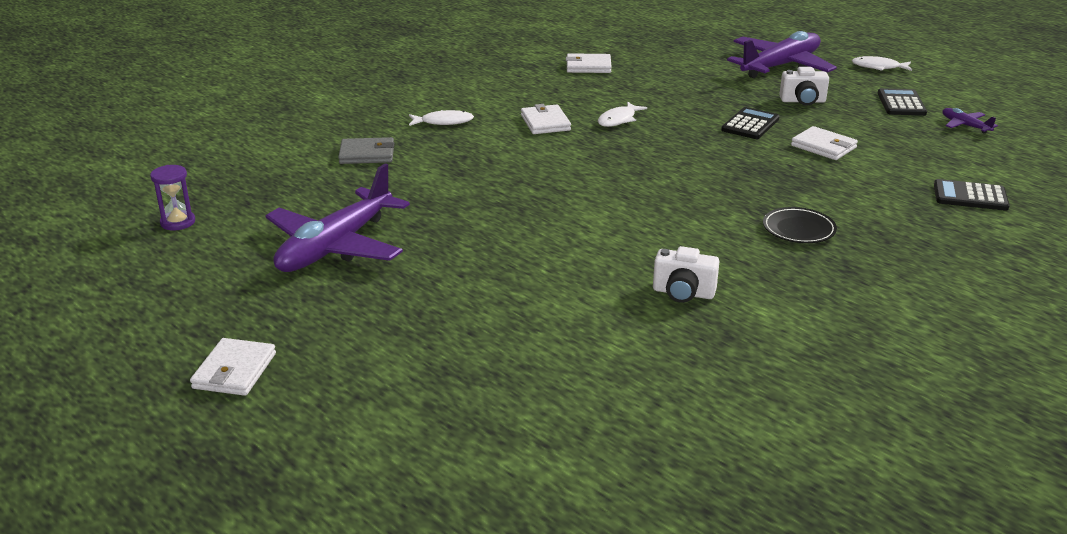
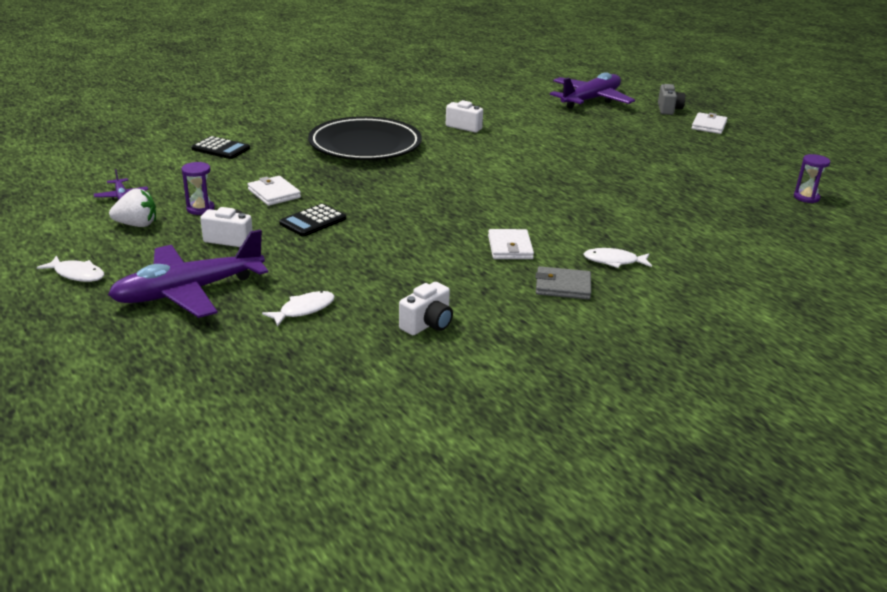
camera: 170 degrees left, 0 degrees up
purple plane [266,163,410,272] -> purple plane moved to [550,72,635,109]
grey wallet [338,137,394,164] -> grey wallet moved to [535,266,591,300]
white wallet [566,53,612,73] -> white camera [399,282,453,335]
white fish [598,102,647,127] -> white fish moved to [262,291,335,327]
black plate [763,207,837,243] -> black plate [308,116,422,160], size x2.30
black calculator [878,88,927,116] -> white strawberry [109,188,156,227]
none -> purple hourglass [181,162,215,215]
none -> grey camera [658,84,685,115]

